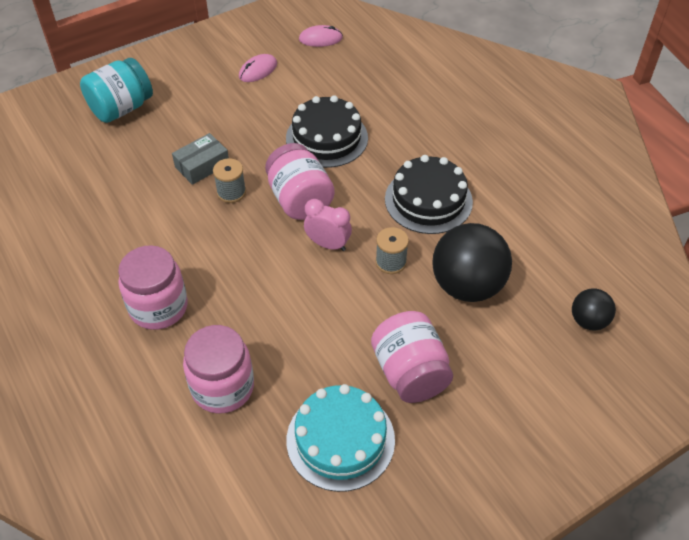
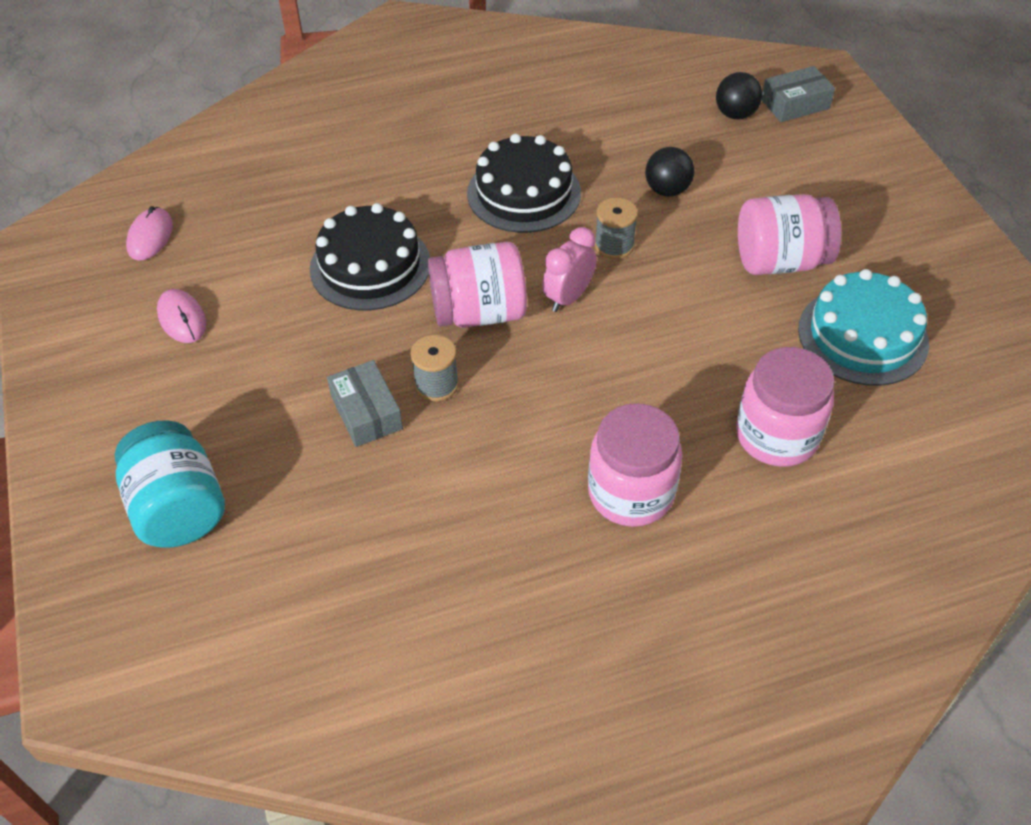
camera: 75 degrees left, 0 degrees up
black ball [432,223,512,302] -> black ball [645,147,694,196], size x0.53
none -> grey box [762,66,835,122]

